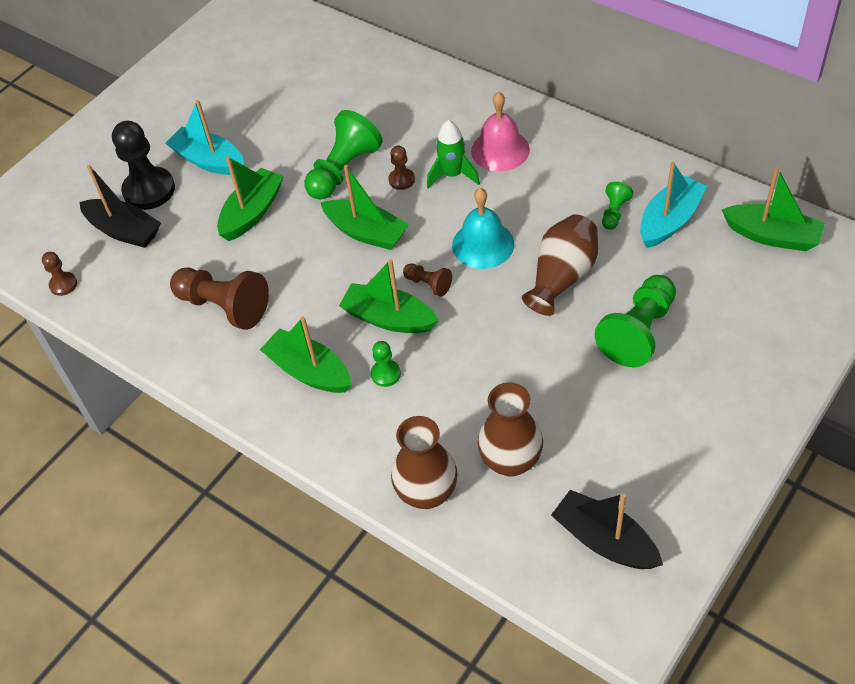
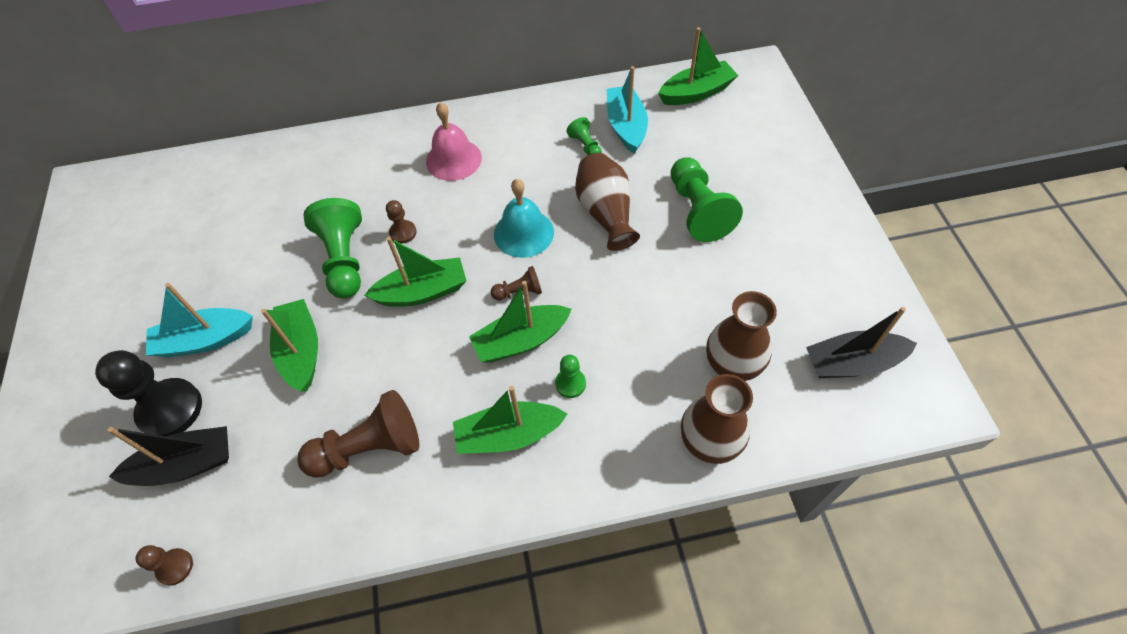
camera: 50 degrees left, 5 degrees up
green rocket [427,120,480,188] -> none

